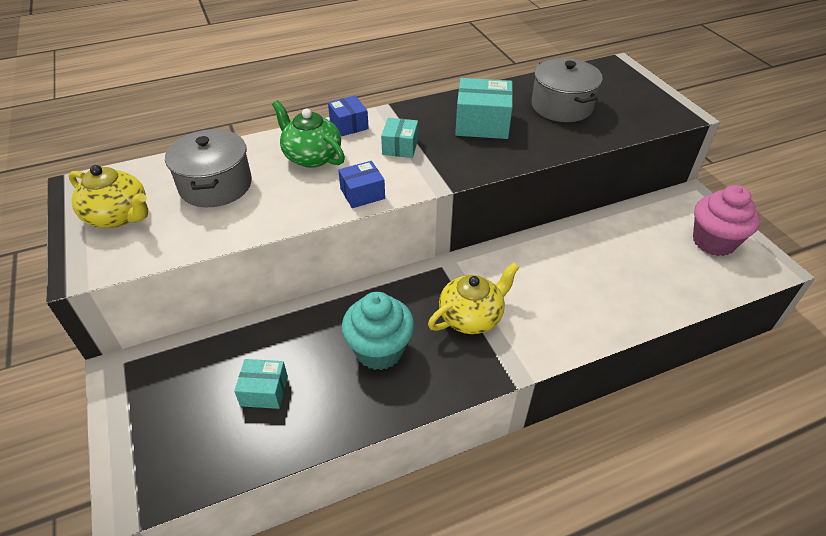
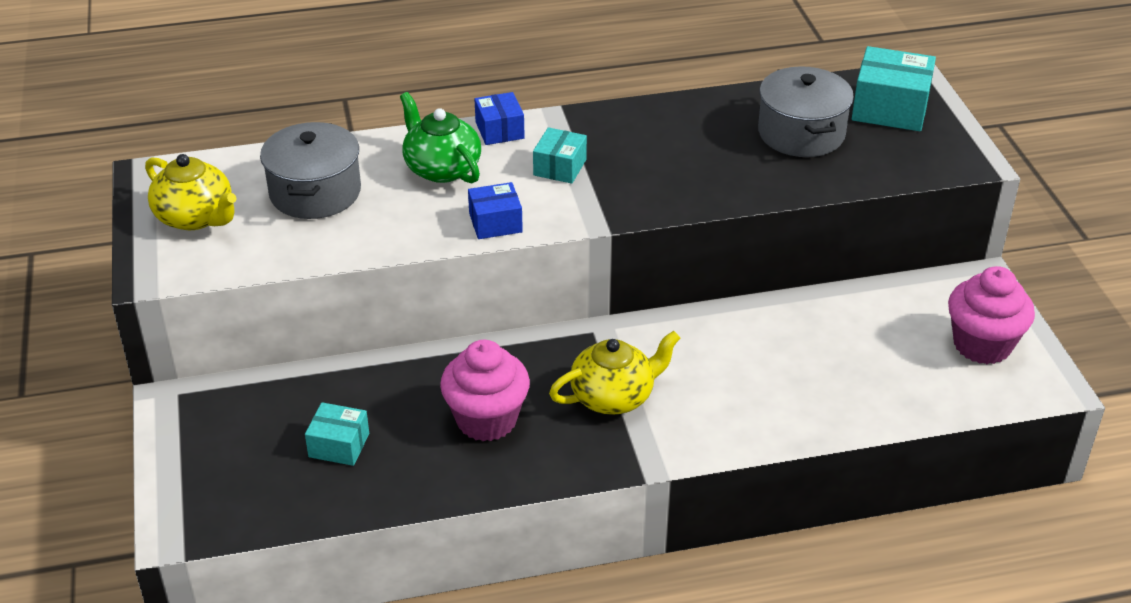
camera: 10 degrees right, 5 degrees down
turquoise cupcake [342,292,414,370] -> pink cupcake [440,340,530,441]
turquoise box [455,78,513,139] -> turquoise box moved to [852,46,936,131]

